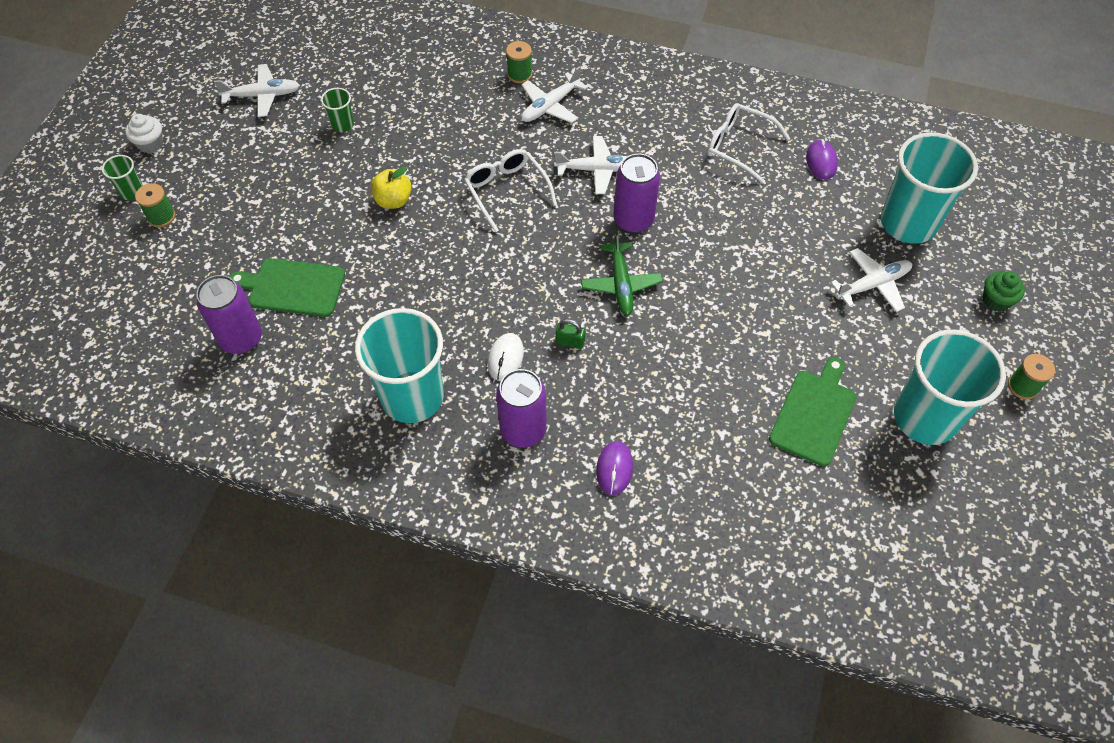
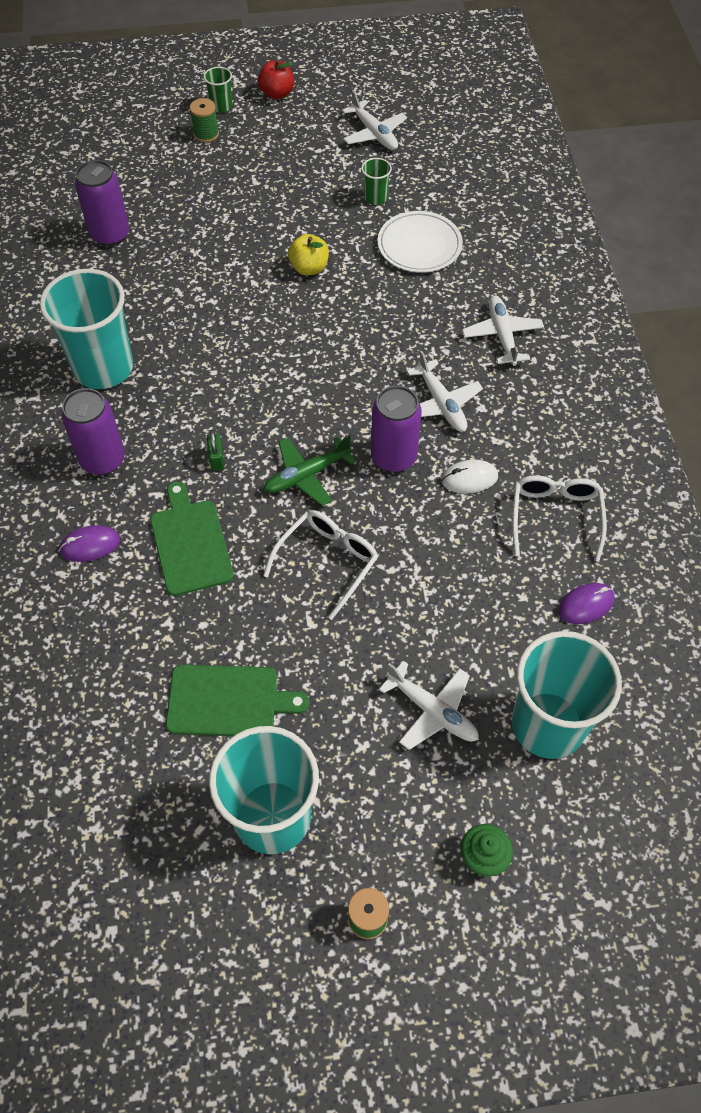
camera: 65 degrees right, 0 degrees up
white cupcake [125,114,163,153] -> red apple [258,60,294,99]
green cutting board [229,258,345,317] -> green cutting board moved to [150,481,234,596]
white glasses [464,149,557,233] -> white glasses moved to [263,510,378,620]
white mouse [488,333,524,381] -> white mouse moved to [441,460,498,494]
green spool [506,41,532,83] -> none
white plane [521,66,588,123] -> white plane turned 60 degrees clockwise [462,296,544,366]
none -> white plate [378,211,463,273]

